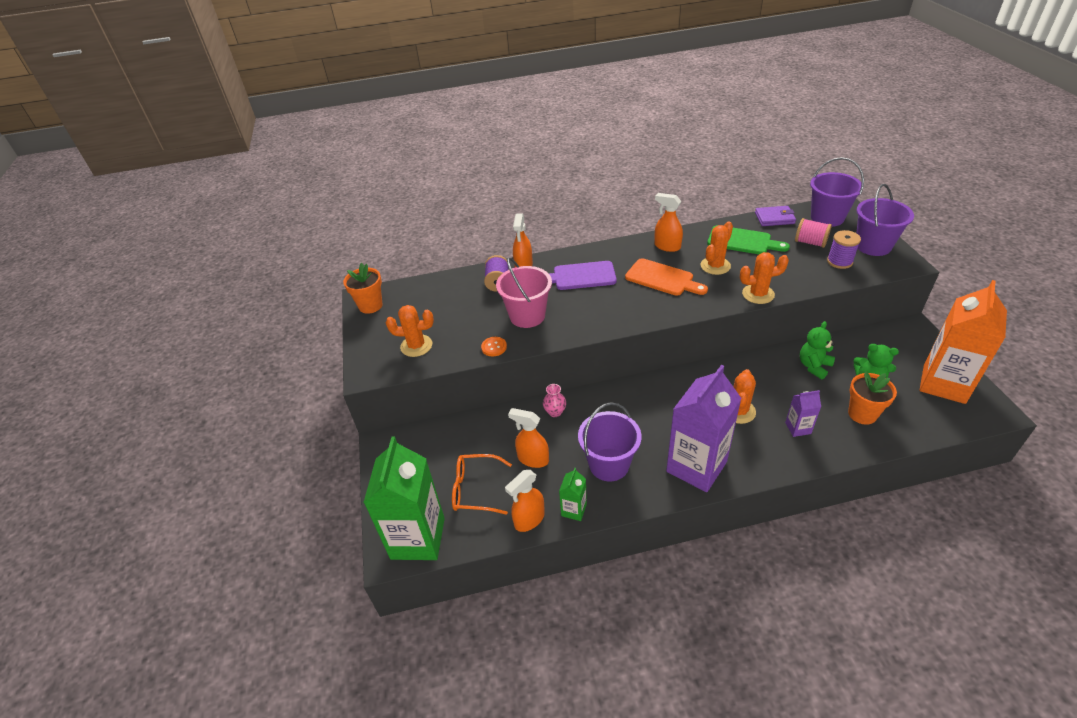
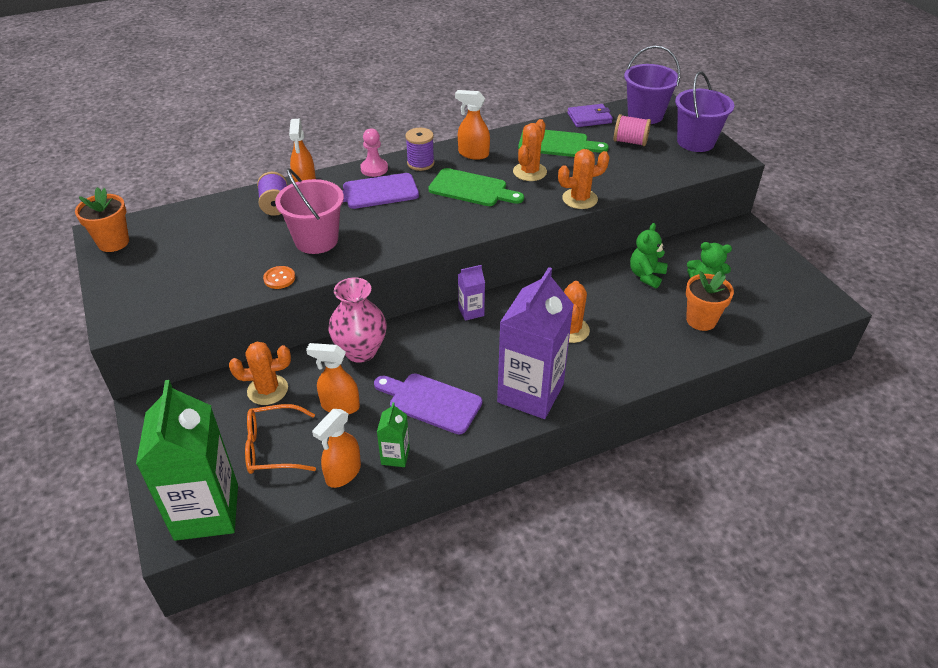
camera: 15 degrees left, 0 degrees up
orange cactus [386,305,434,357] -> orange cactus moved to [229,342,291,405]
pink vase [543,384,566,417] -> pink vase [328,277,387,363], size x2.01
purple bucket [578,402,642,482] -> purple cutting board [374,373,482,434]
orange cutting board [625,258,708,296] -> green cutting board [428,168,524,206]
purple carton [785,390,821,437] -> purple carton moved to [458,265,485,321]
purple spool [827,230,861,269] -> purple spool moved to [405,128,435,171]
orange carton [919,280,1007,404] -> none
none -> pink pawn [360,128,388,177]

